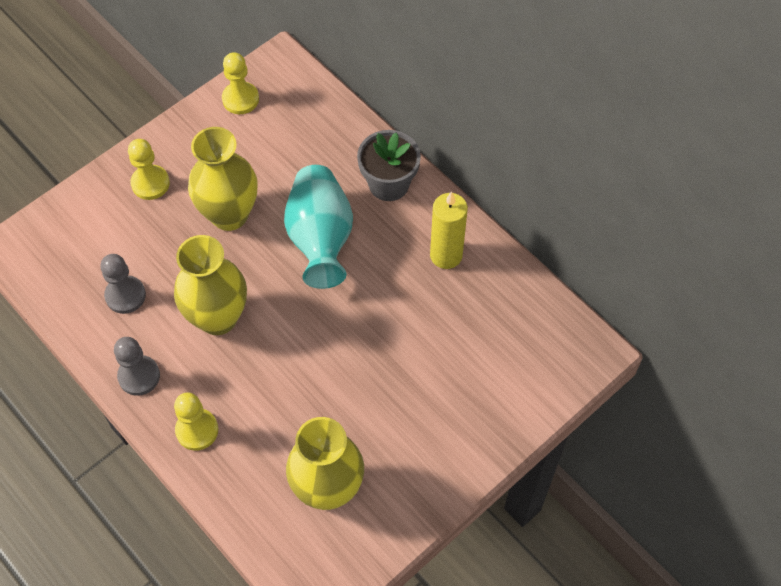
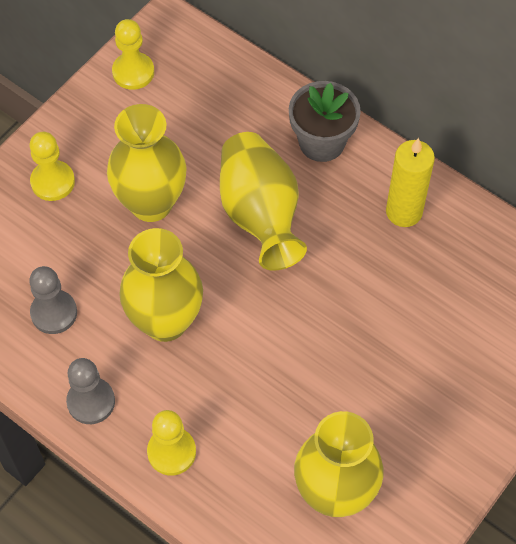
camera: 10 degrees left, 0 degrees up
turquoise vase [284,165,353,289] -> yellow vase [220,132,307,271]

